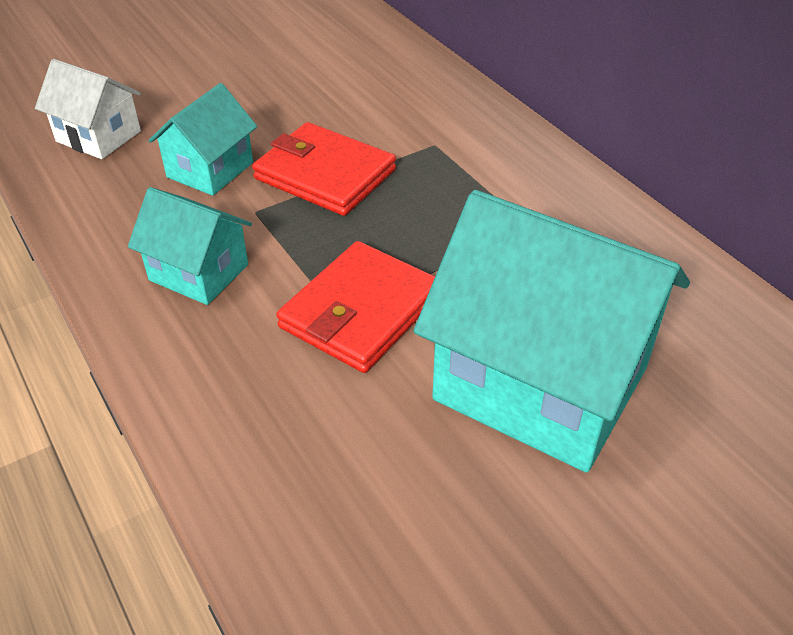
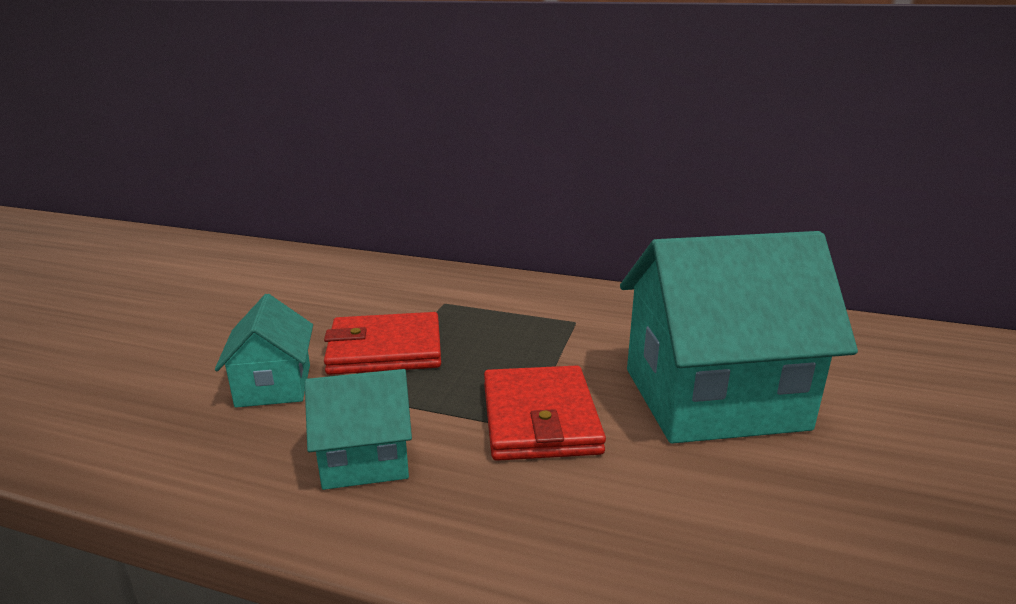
camera: 40 degrees left, 20 degrees down
white house [35,59,141,159] -> none

